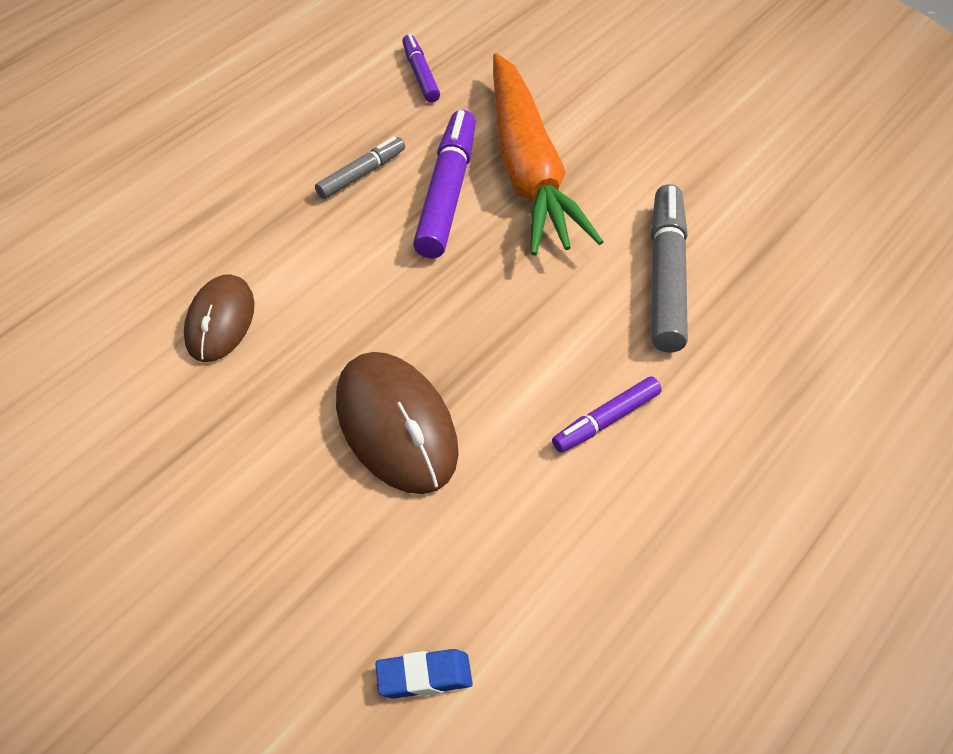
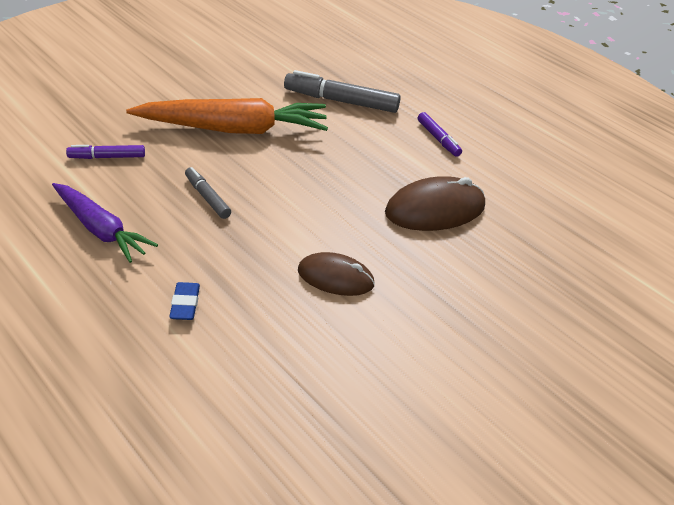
camera: 85 degrees left, 10 degrees down
blue eraser [375,649,473,699] -> blue eraser moved to [169,282,200,320]
purple marker [413,110,476,258] -> none
none -> purple carrot [52,183,158,263]

